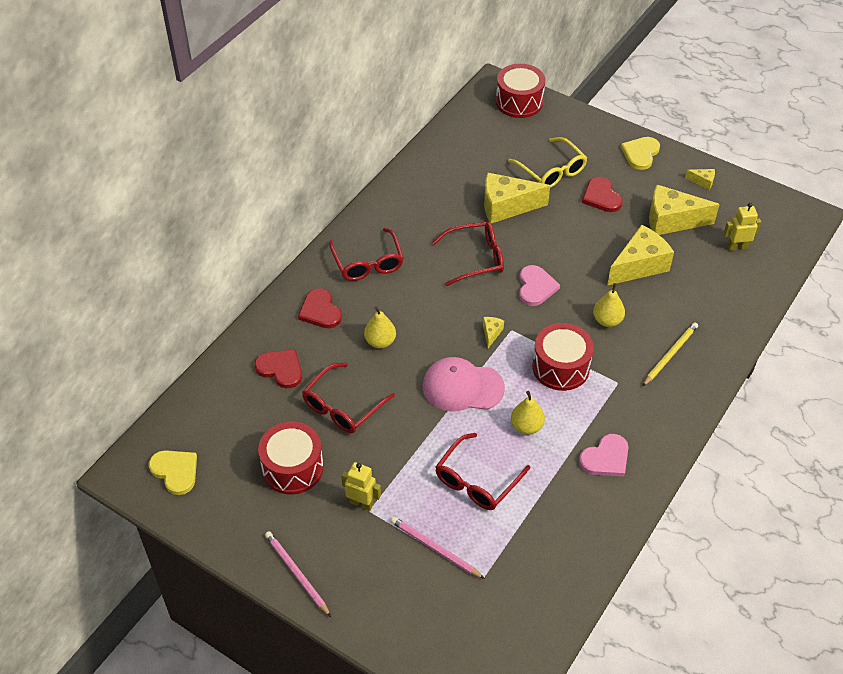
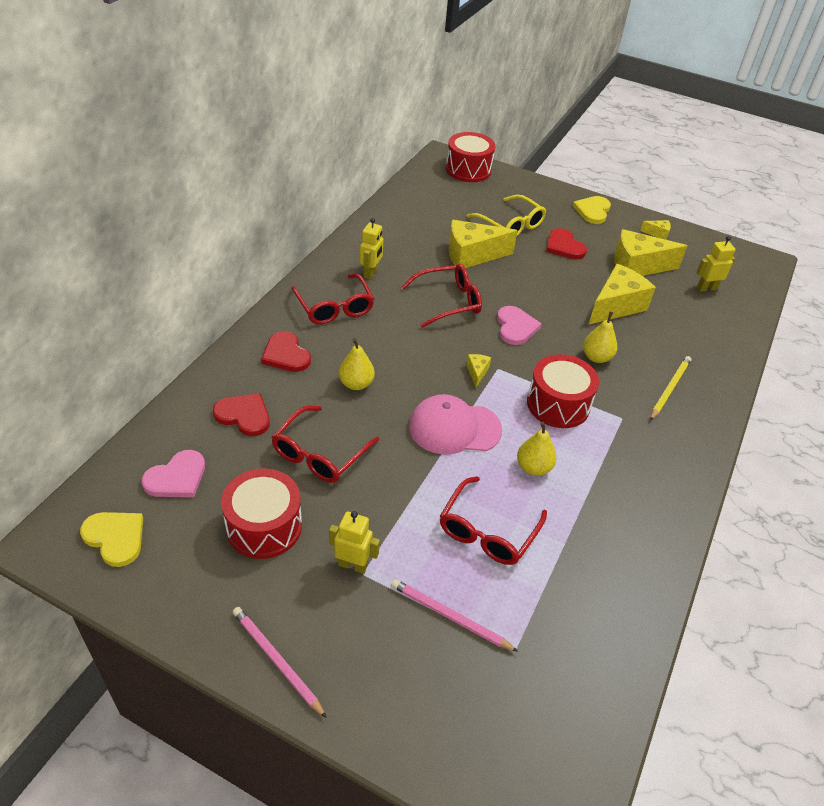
camera: 10 degrees left, 5 degrees down
pink heart [579,434,628,477] -> pink heart moved to [142,450,205,497]
none -> yellow robot [360,218,384,279]

